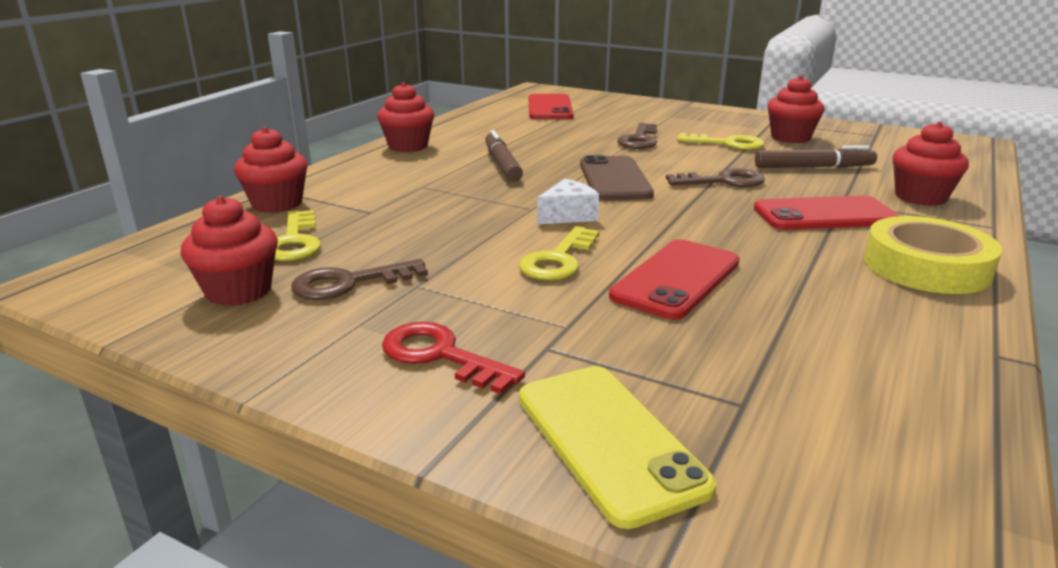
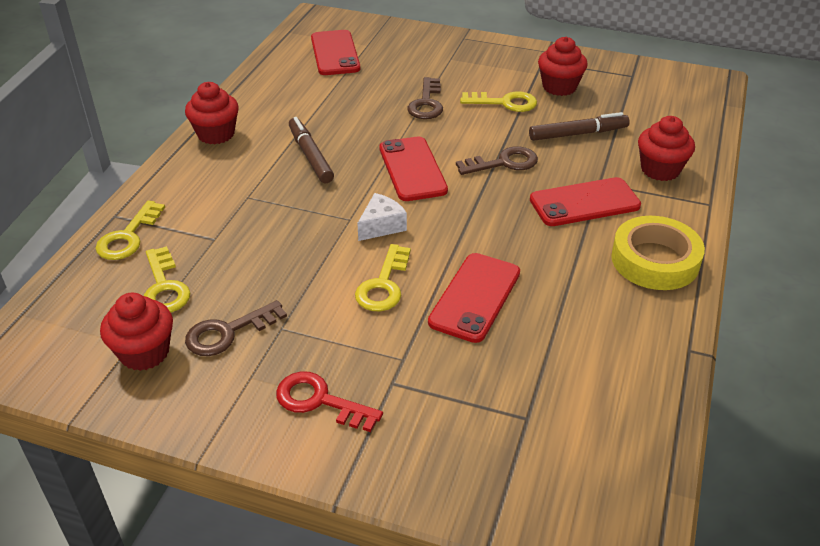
camera: 10 degrees left, 15 degrees up
red cupcake [234,127,308,213] -> yellow key [95,200,165,260]
yellow phone [519,366,716,529] -> none
brown phone [580,155,654,200] -> red phone [379,137,448,201]

